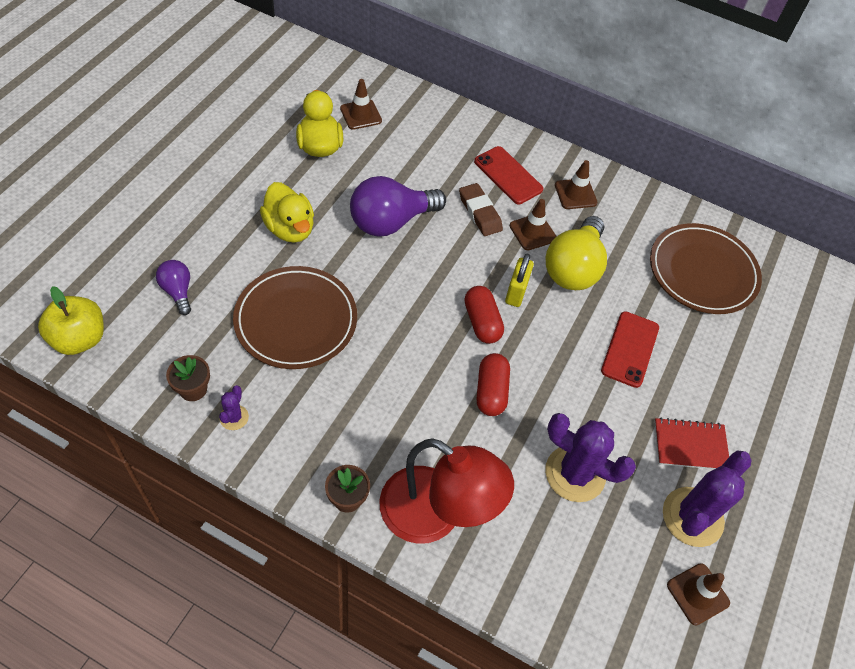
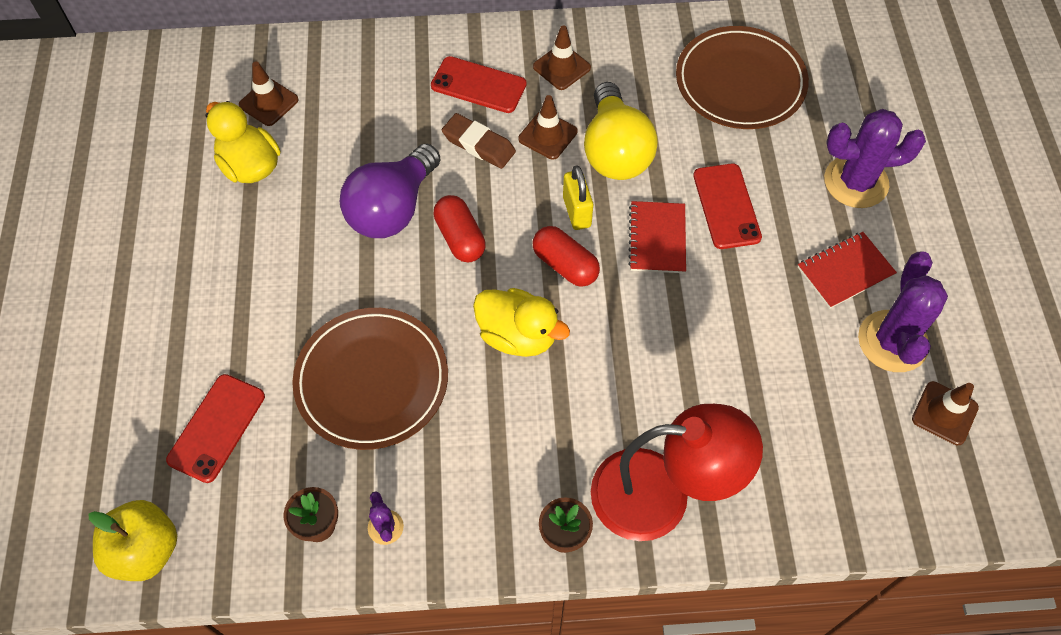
camera: 25 degrees left, 5 degrees up
purple light bulb [156,260,191,315] -> red phone [166,374,265,483]
yellow duck [260,182,314,243] -> yellow duck moved to [473,288,570,357]
red capsule [477,353,510,416] -> red capsule moved to [433,195,486,263]
purple cactus [545,413,636,502] -> purple cactus moved to [824,109,926,208]
none -> red notebook [628,201,686,273]

